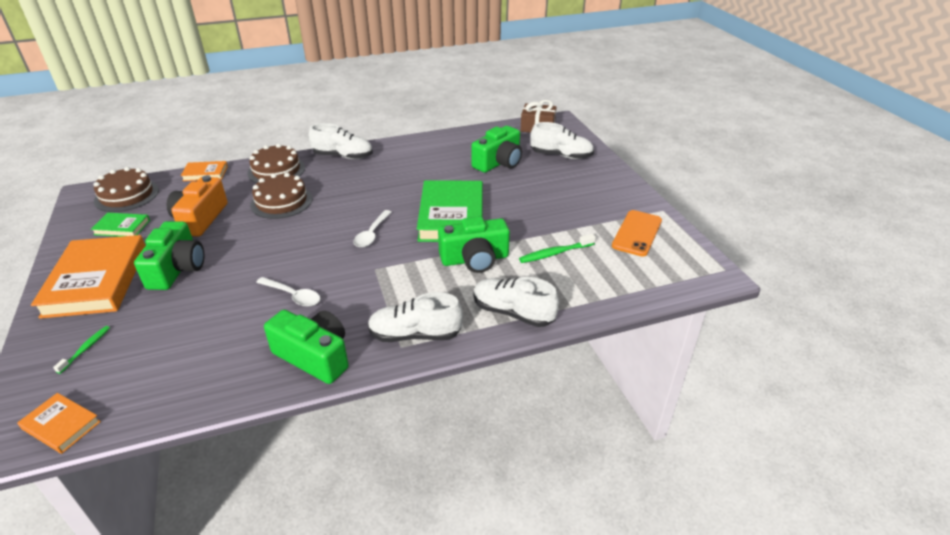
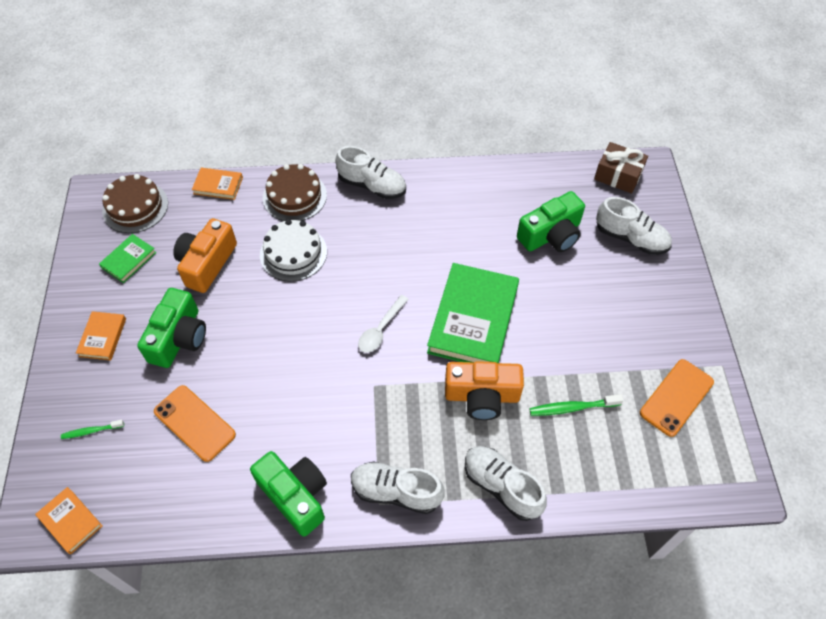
camera: 15 degrees right, 20 degrees up
orange book [31,235,146,319] -> orange book [76,311,126,361], size x0.48
green toothbrush [53,326,110,374] -> green toothbrush turned 135 degrees counterclockwise [61,420,124,439]
green book [91,213,150,237] -> green book turned 75 degrees counterclockwise [99,234,157,283]
brown cake [250,173,313,219] -> white cake [260,219,327,281]
white spoon [256,277,320,307] -> none
green camera [438,216,510,273] -> orange camera [445,361,524,420]
none -> orange phone [154,385,236,462]

